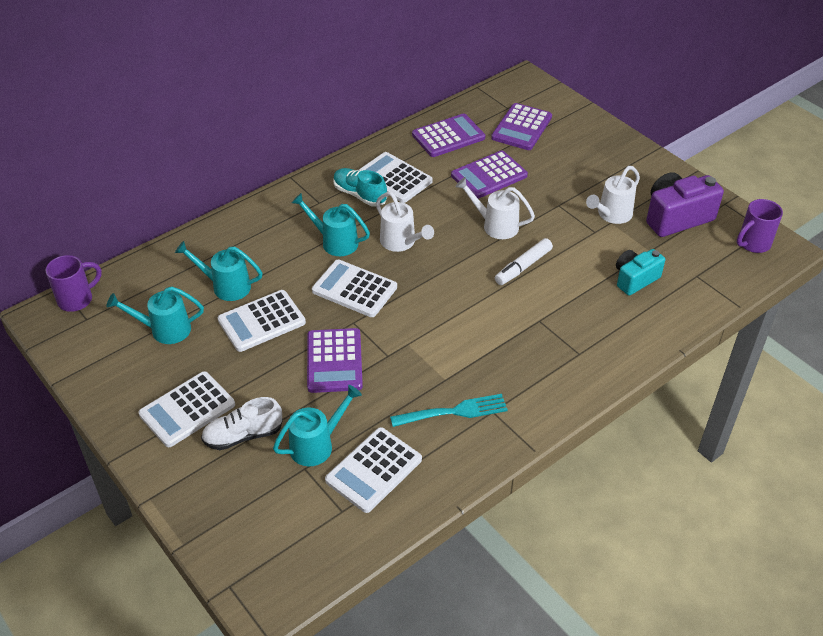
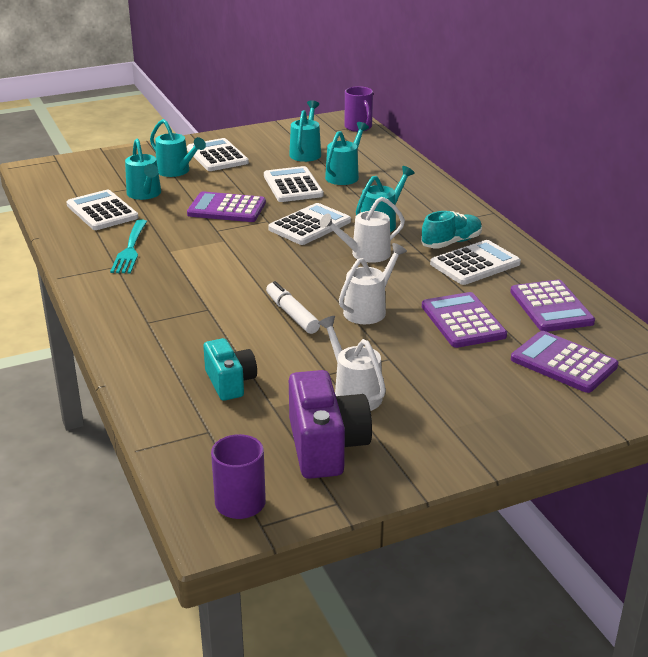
camera: 105 degrees right, 15 degrees down
white shoe [201,397,283,450] -> turquoise watering can [150,119,206,177]

